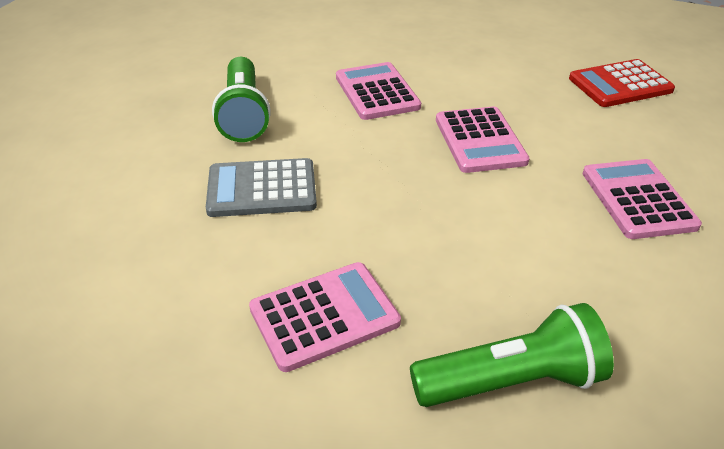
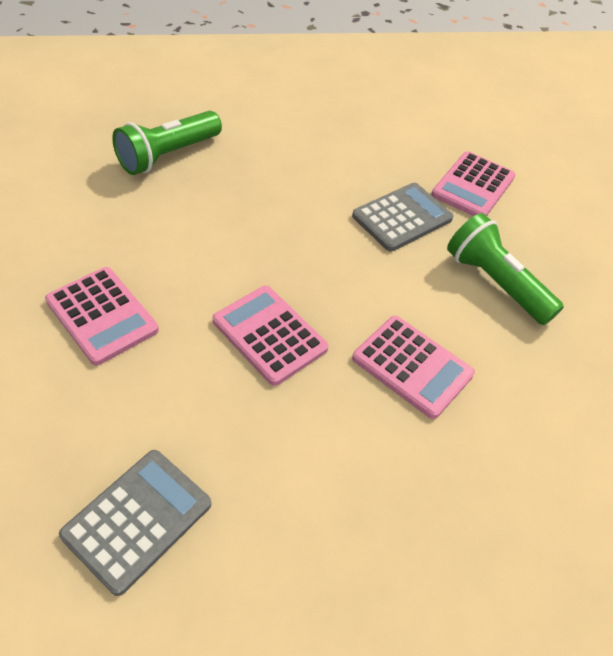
camera: 145 degrees right, 10 degrees up
pink calculator [249,262,401,372] -> pink calculator moved to [431,151,516,216]
red calculator [569,59,675,107] -> grey calculator [59,450,211,596]

